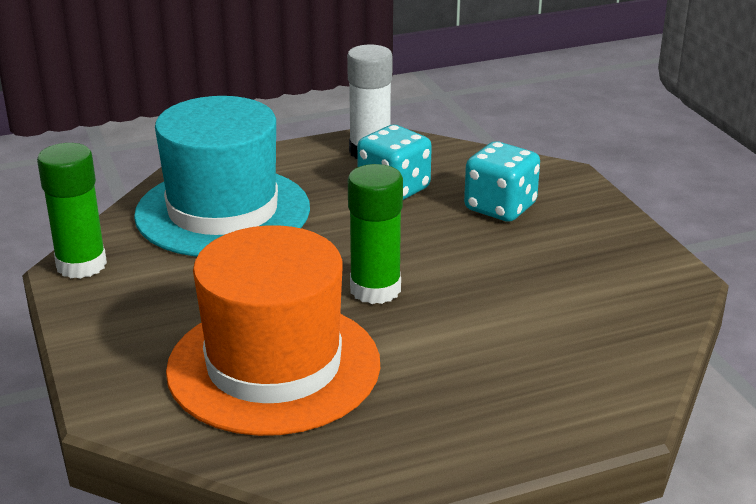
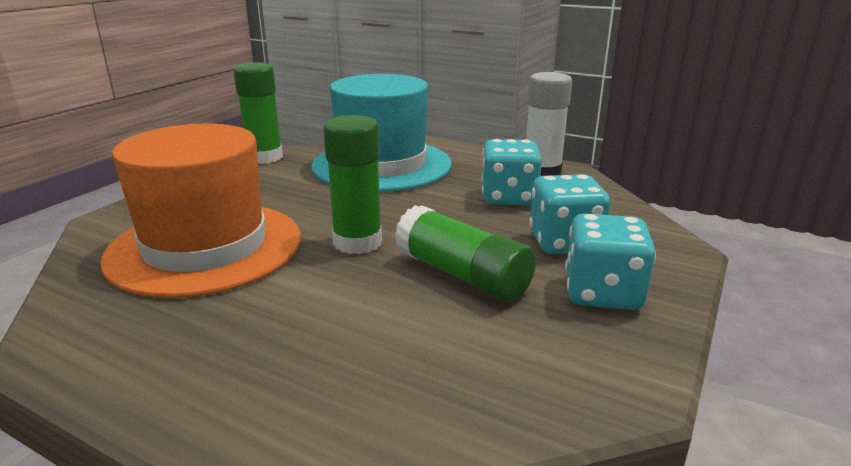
camera: 50 degrees right, 5 degrees down
none -> green glue stick [395,205,536,302]
none -> turquoise dice [565,213,656,310]

